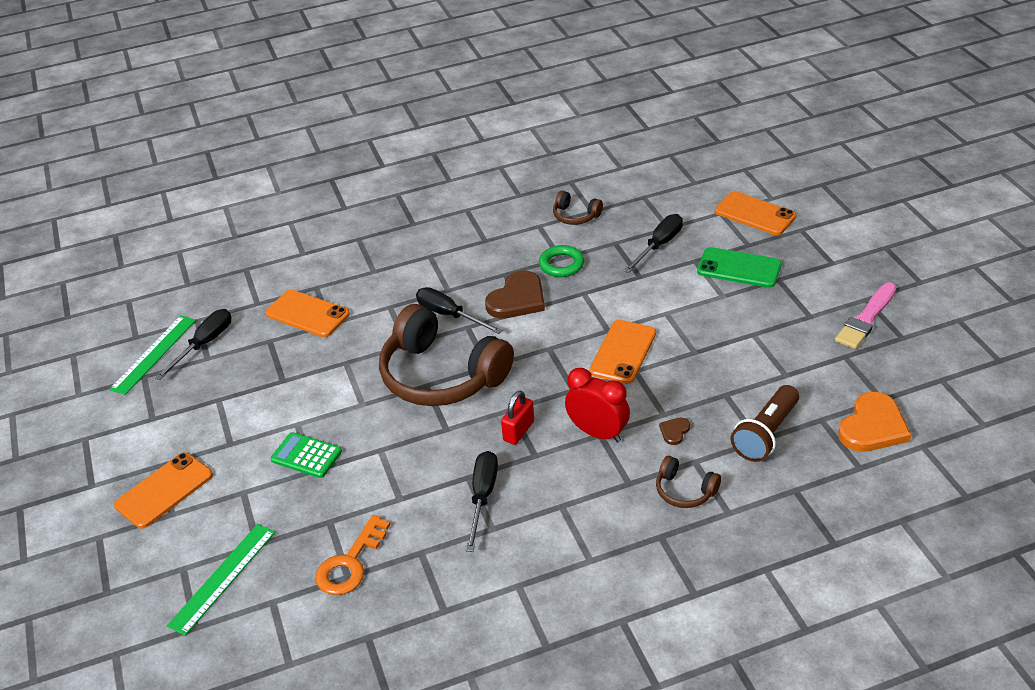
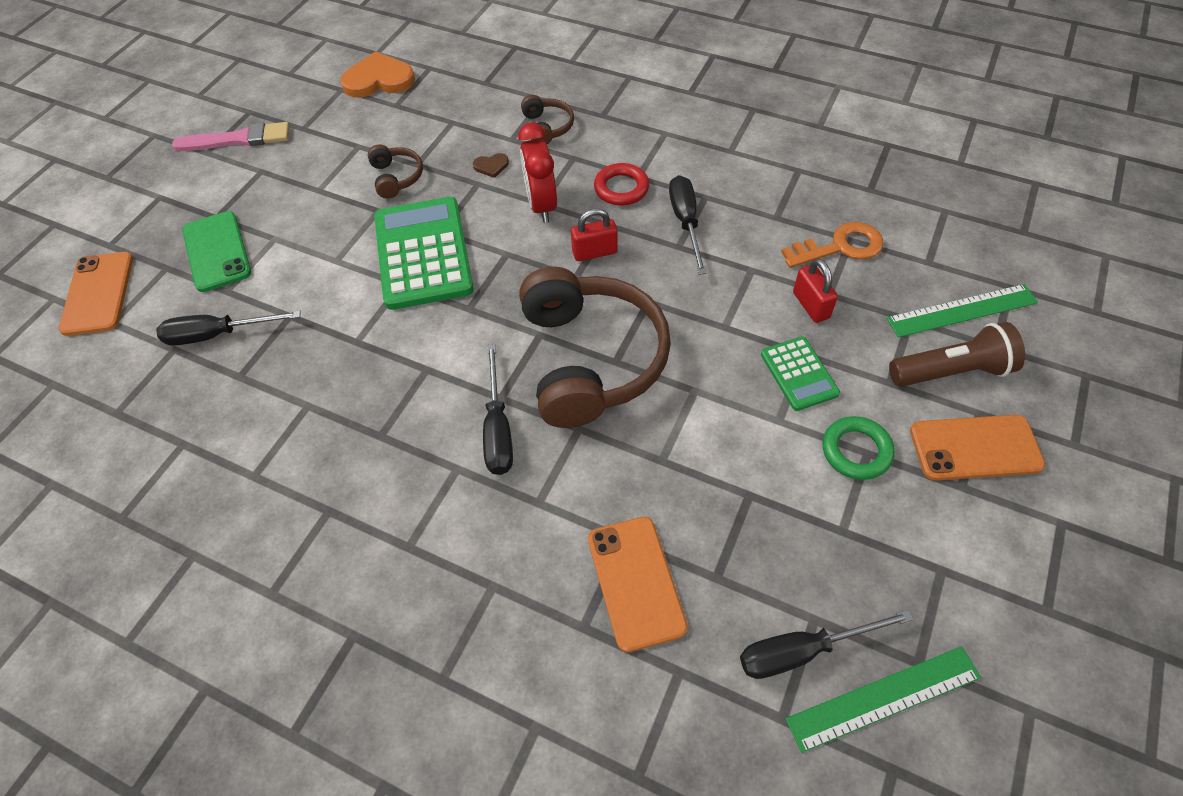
camera: 135 degrees left, 15 degrees up
black screwdriver [466,451,498,552] -> black screwdriver turned 120 degrees clockwise [669,175,707,275]
brown heart [485,270,545,319] -> none
green ring [539,245,584,277] -> green ring moved to [823,416,895,480]
brown headphones [553,191,603,225] -> brown headphones moved to [368,144,423,199]
orange phone [589,320,656,384] -> green calculator [374,197,474,310]
brown flashlight [731,385,799,462] -> brown flashlight moved to [889,322,1025,387]
none -> red ring [594,163,649,205]
none -> red padlock [793,258,838,323]

